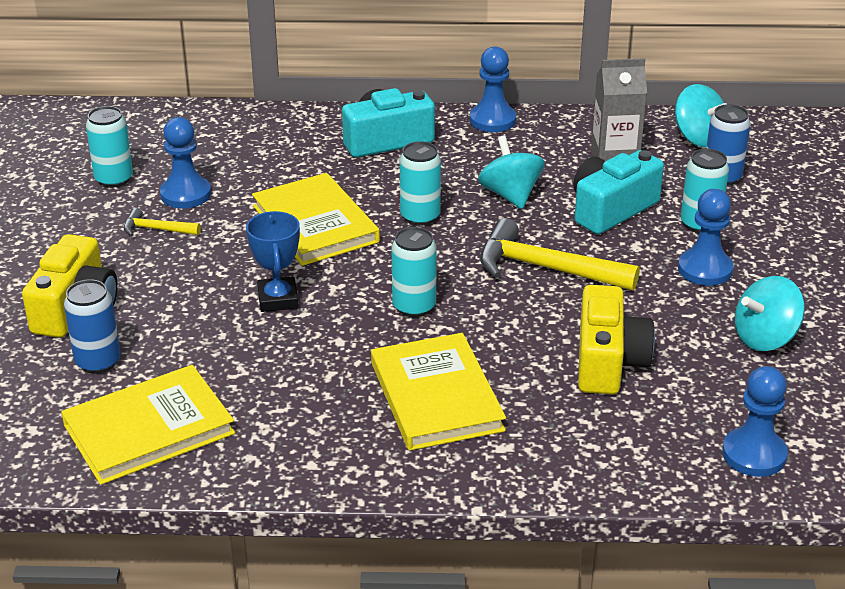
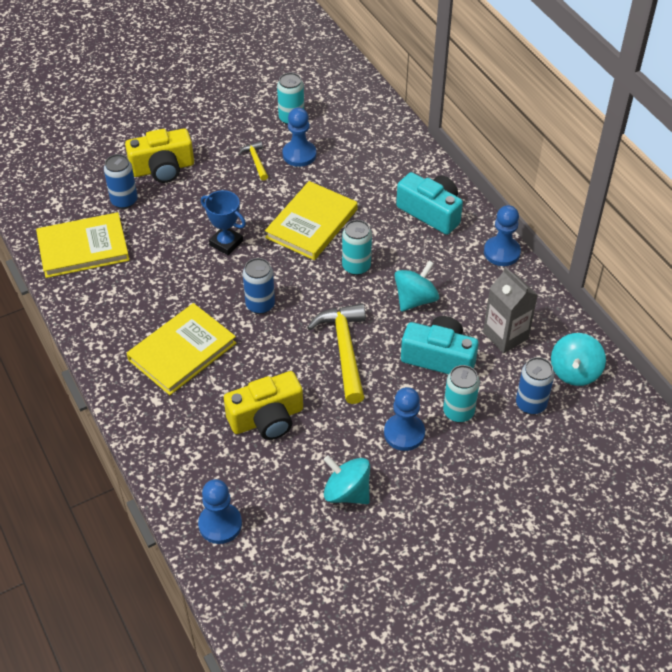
camera: 60 degrees right, 15 degrees up
yellow book [61,365,235,485] -> yellow book turned 45 degrees counterclockwise [36,212,130,278]
blue trophy [246,211,300,312] -> blue trophy turned 75 degrees clockwise [201,190,246,255]
turquoise can [392,227,437,317] -> blue can [243,258,275,314]

